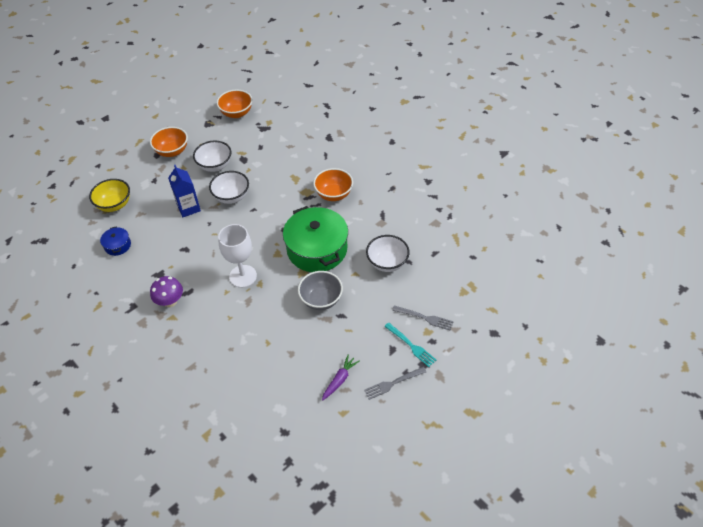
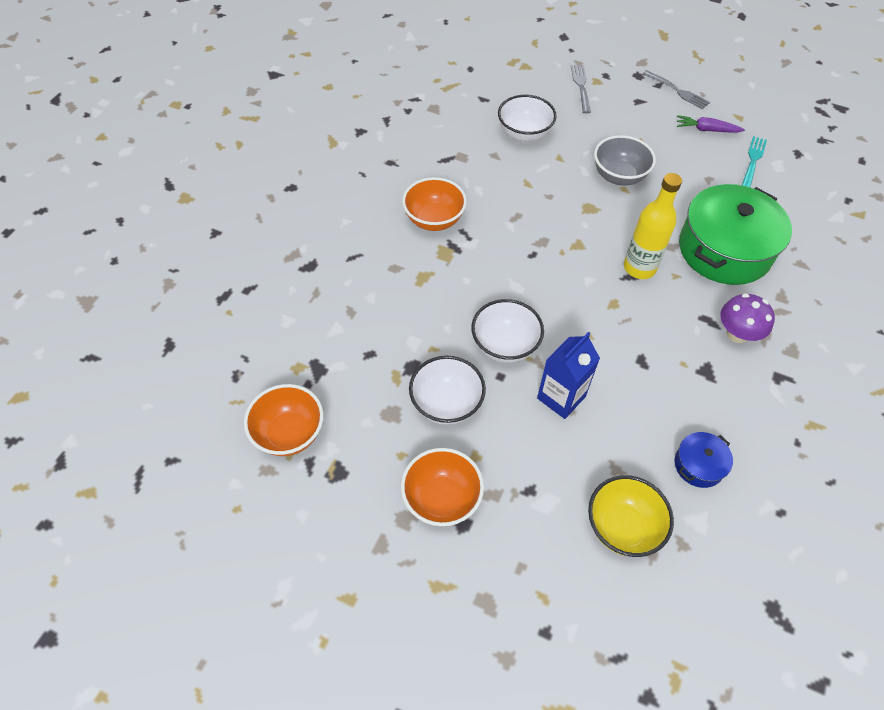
camera: 115 degrees left, 5 degrees up
white goblet [218,224,257,288] -> yellow bottle [624,173,682,279]
green pot [283,206,348,272] -> green pot moved to [679,184,792,285]
turquoise fork [384,322,436,367] -> turquoise fork moved to [742,136,767,187]

